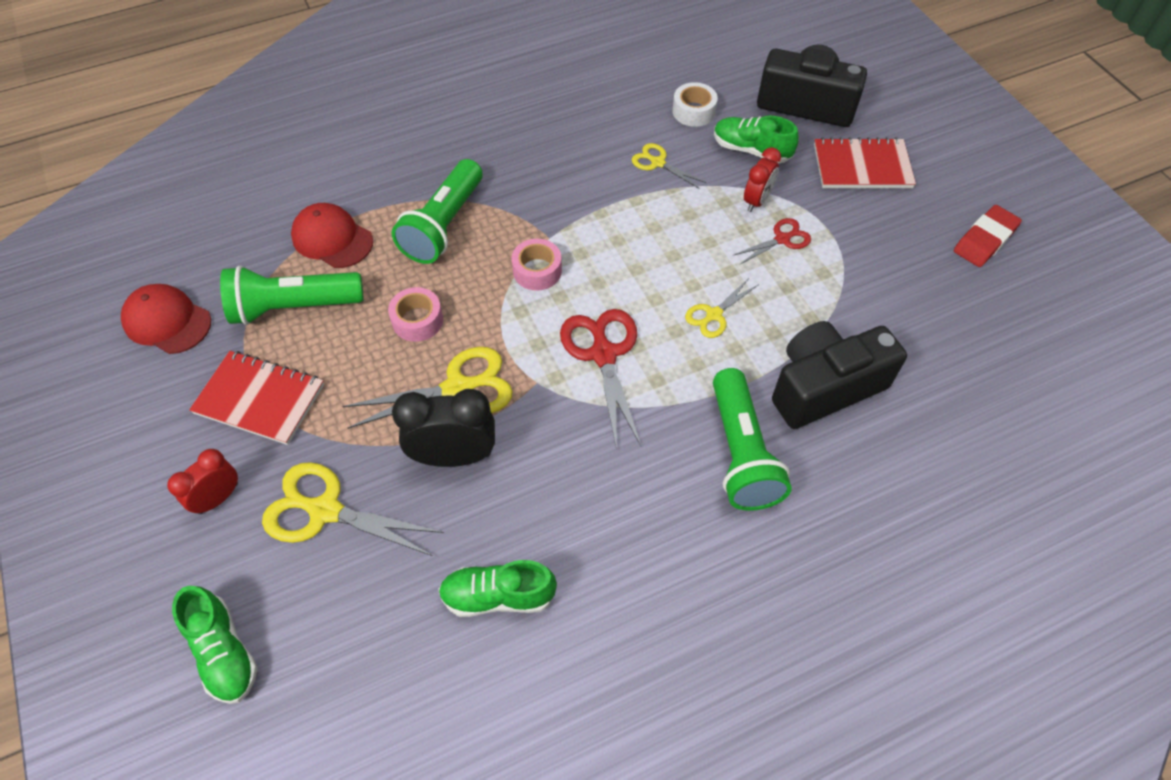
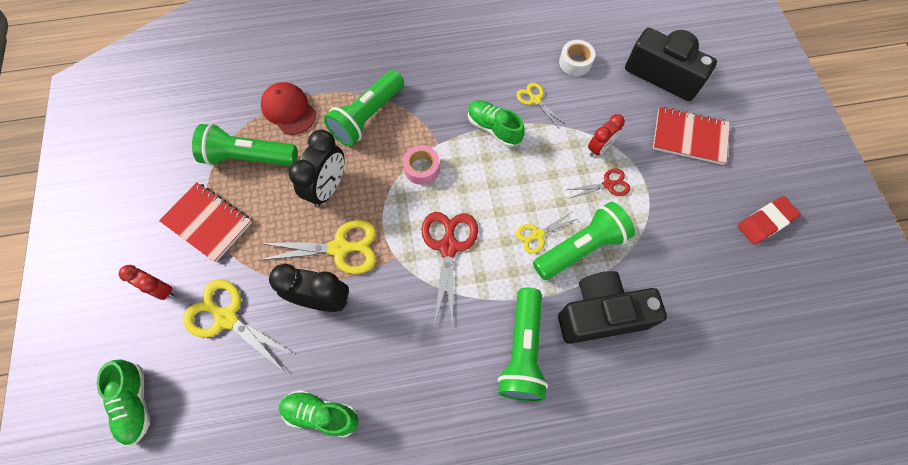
camera: 15 degrees right, 10 degrees up
red cap [121,284,211,354] -> none
red clock [167,449,238,514] -> red clock turned 120 degrees counterclockwise [119,265,175,300]
pink tape [388,287,443,342] -> black clock [289,130,344,207]
green shoe [714,116,799,163] -> green shoe moved to [468,100,525,147]
none -> green flashlight [533,202,635,280]

